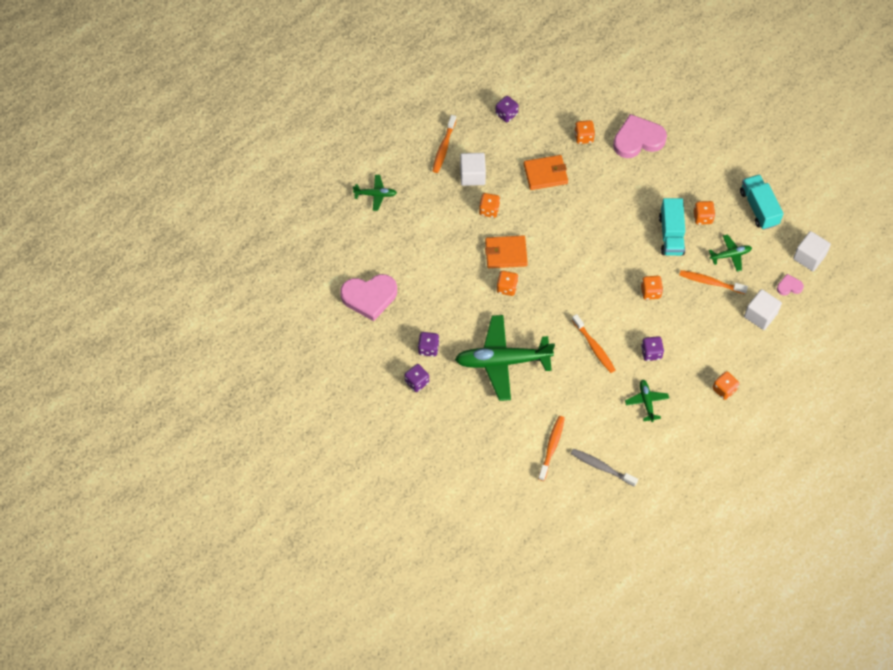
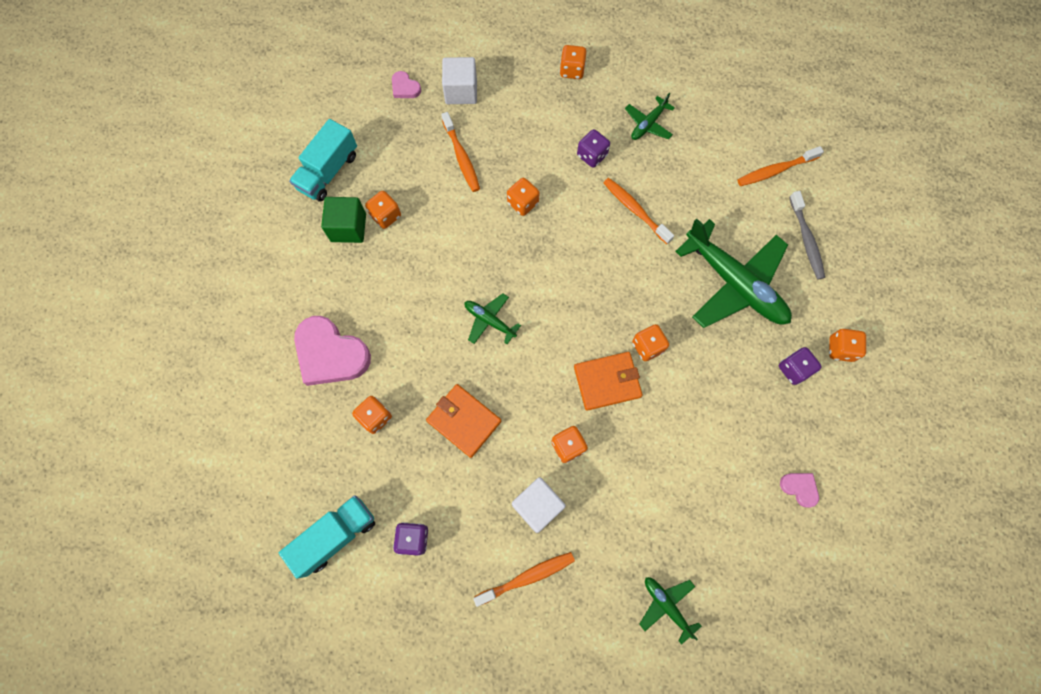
camera: 130 degrees left, 10 degrees up
pink heart [340,274,397,321] -> pink heart [780,473,819,508], size x0.47
purple dice [404,364,429,392] -> orange dice [829,328,866,362]
orange wallet [485,235,528,268] -> orange wallet turned 60 degrees counterclockwise [574,352,643,411]
grey toothbrush [571,448,638,487] -> grey toothbrush moved to [789,191,825,280]
orange toothbrush [572,314,615,373] -> orange toothbrush turned 60 degrees counterclockwise [603,178,674,244]
turquoise truck [659,198,685,256] -> turquoise truck moved to [279,495,375,579]
green plane [709,234,752,272] -> green plane moved to [465,293,521,344]
white cube [793,231,831,271] -> none
none -> green cube [321,197,366,243]

